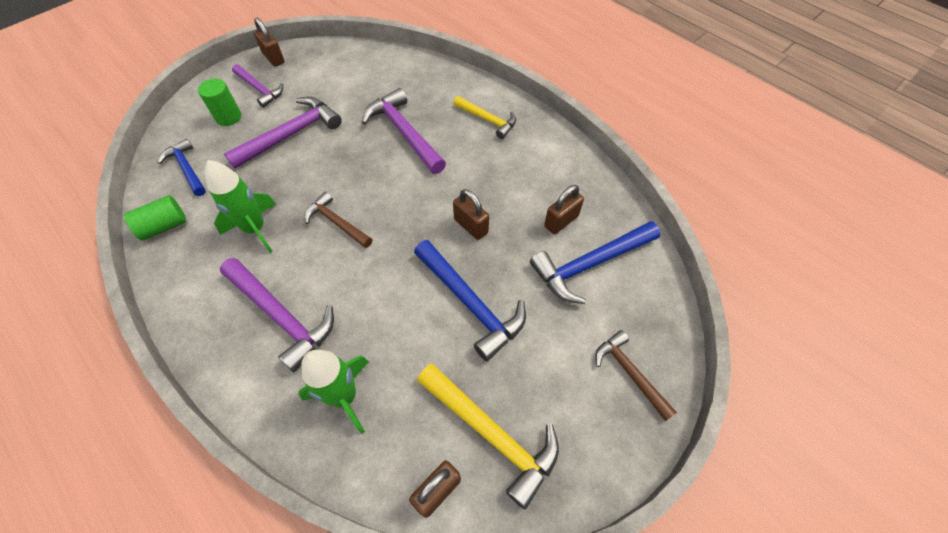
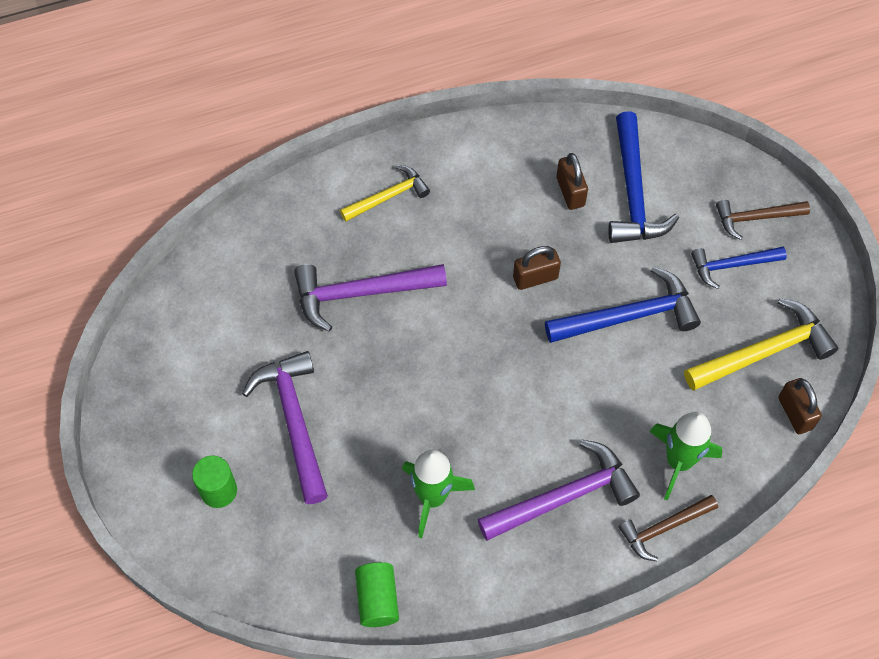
camera: 65 degrees left, 5 degrees up
blue hammer [158,139,206,196] -> blue hammer moved to [691,247,787,289]
purple hammer [232,64,283,108] -> none
brown padlock [254,18,285,67] -> none
brown hammer [305,192,372,248] -> brown hammer moved to [619,495,718,561]

